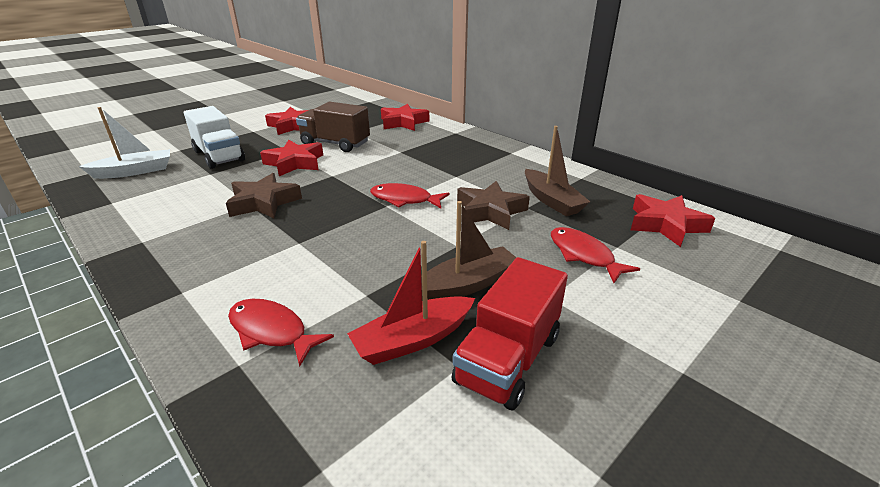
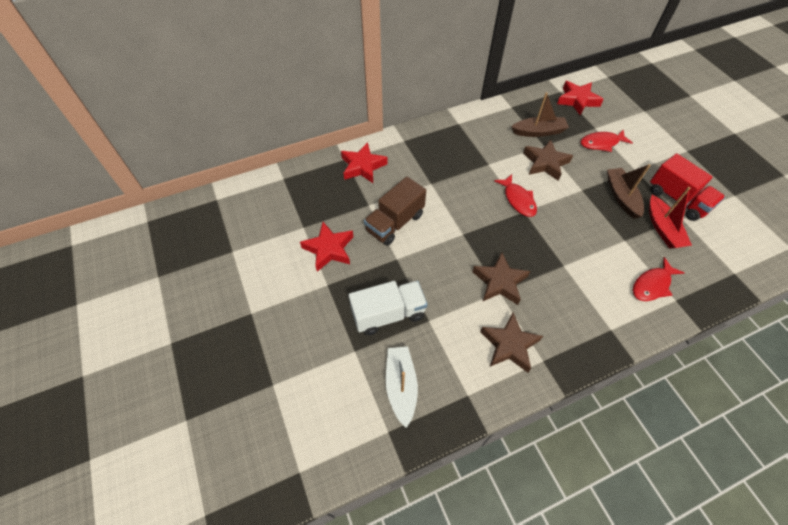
camera: 70 degrees left, 25 degrees up
red star [260,140,323,176] -> none
red fish [370,183,449,208] -> red fish turned 60 degrees counterclockwise [494,174,537,217]
none -> brown star [480,312,543,373]

